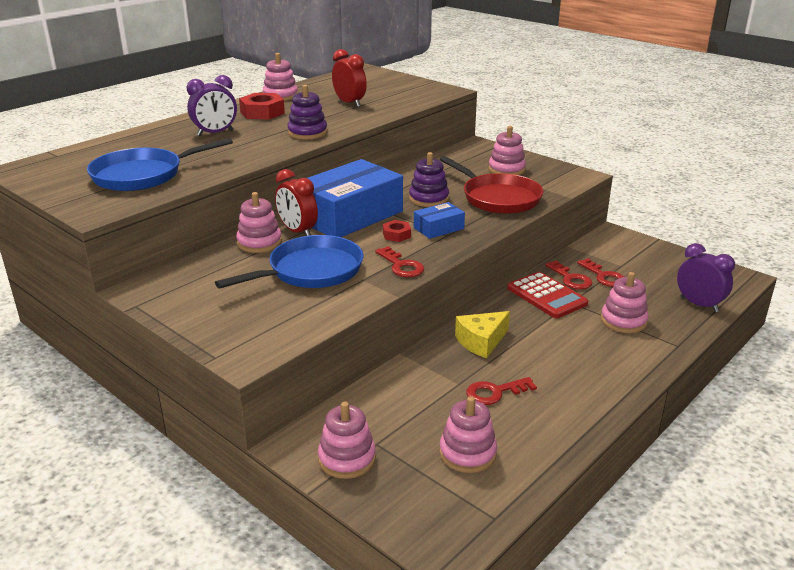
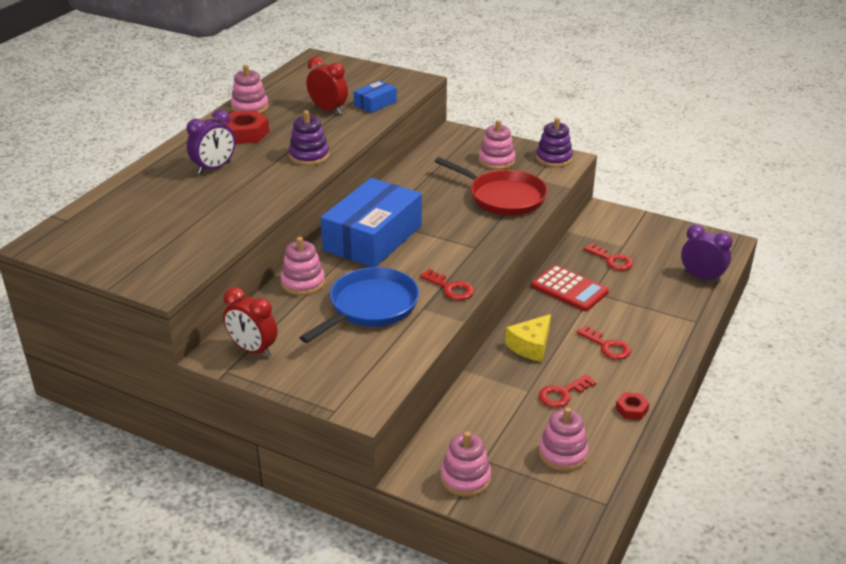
camera: 15 degrees left, 5 degrees up
blue pan [87,138,233,191] -> none
red clock [275,169,318,236] -> red clock moved to [223,287,277,358]
red nut [383,220,411,242] -> red nut moved to [615,392,650,420]
purple stacking toy [409,152,449,207] -> purple stacking toy moved to [536,118,573,167]
blue box [414,202,465,239] -> blue box moved to [354,80,397,113]
red key [545,260,592,290] -> red key moved to [576,325,631,360]
pink stacking toy [601,272,648,333] -> none

